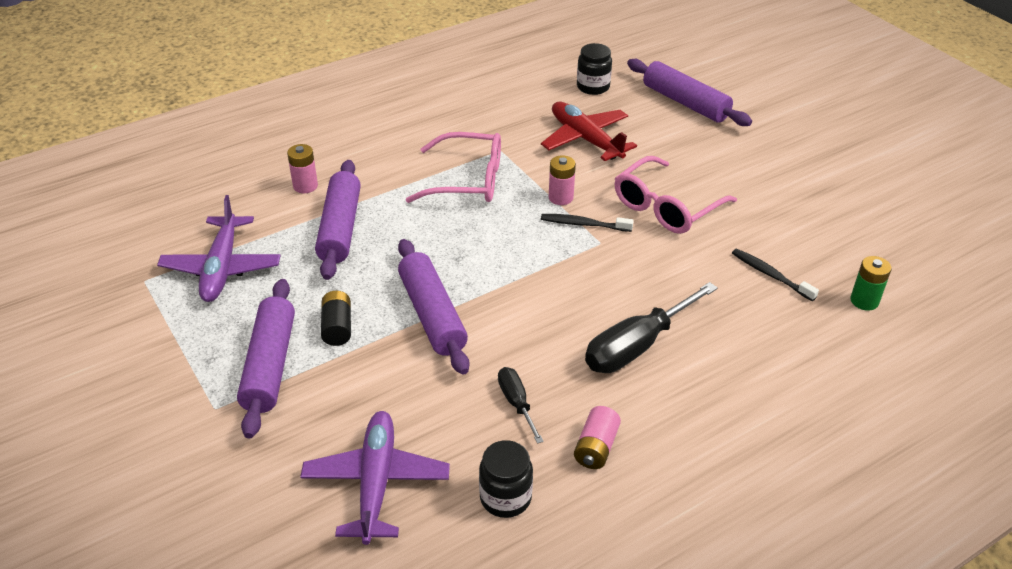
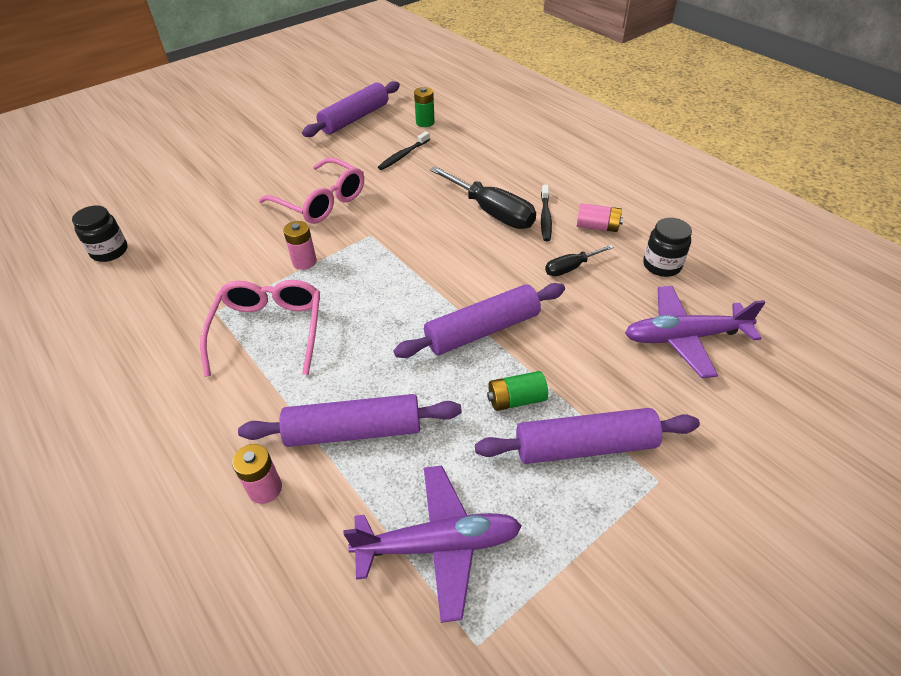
camera: 95 degrees left, 5 degrees up
black battery [321,291,351,346] -> green battery [487,371,548,411]
red plane [541,102,637,161] -> none
black toothbrush [541,214,634,232] -> black toothbrush moved to [541,185,552,241]
purple rolling pin [627,59,752,126] -> purple rolling pin moved to [302,81,400,137]

